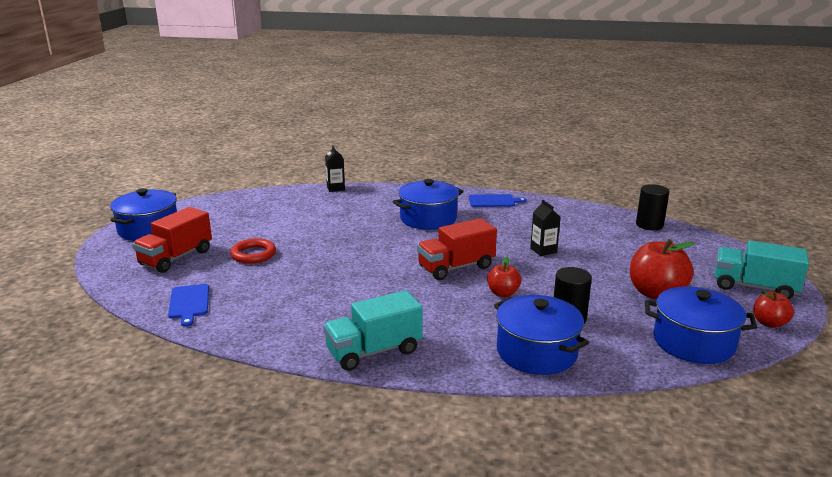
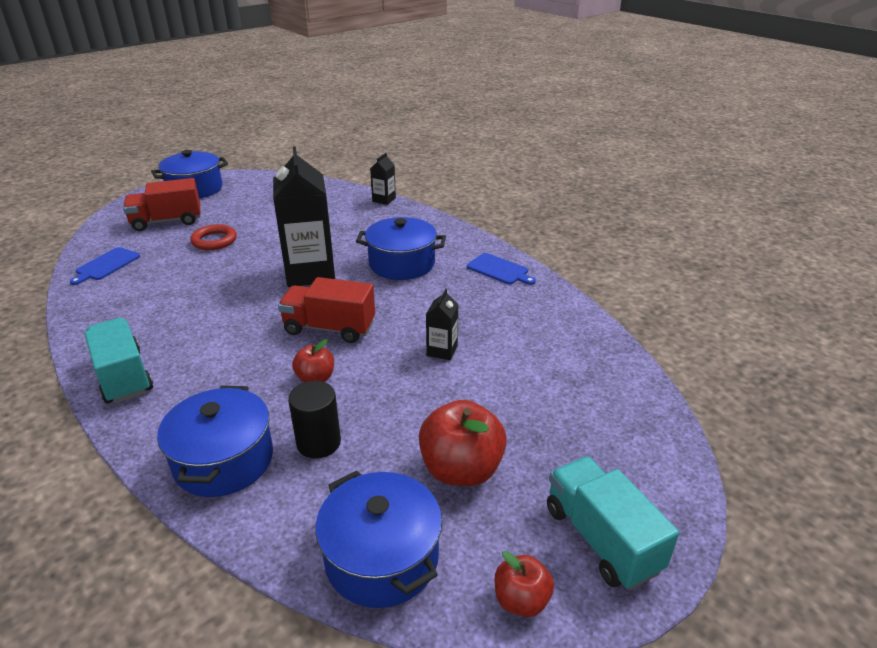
camera: 40 degrees right, 10 degrees up
turquoise truck [323,290,423,371] -> turquoise truck turned 45 degrees clockwise [85,318,153,404]
black cylinder [636,184,669,230] -> none
none -> black carton [273,146,335,287]

